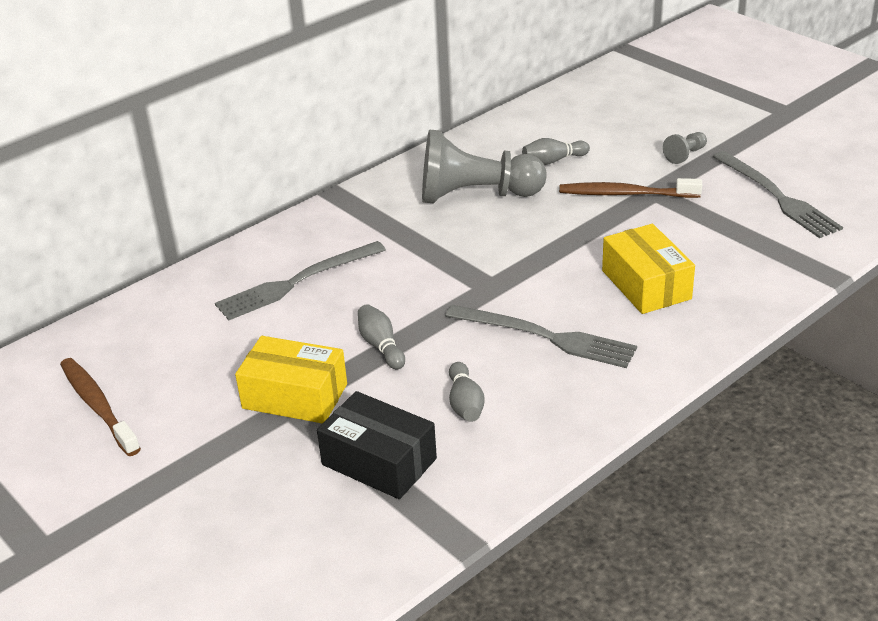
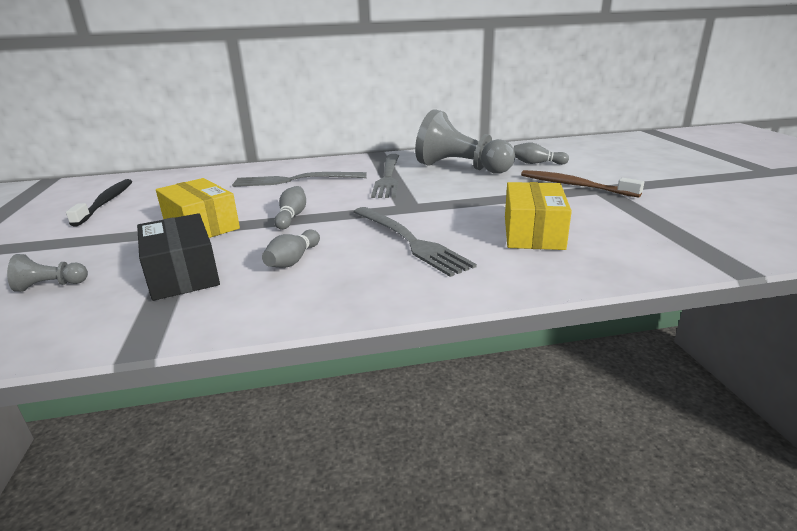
camera: 30 degrees right, 10 degrees down
brown toothbrush [60,358,141,456] -> black toothbrush [66,179,132,227]
grey pawn [663,132,707,164] -> grey pawn moved to [7,254,88,292]
grey fork [713,151,843,238] -> grey fork moved to [371,154,399,198]

